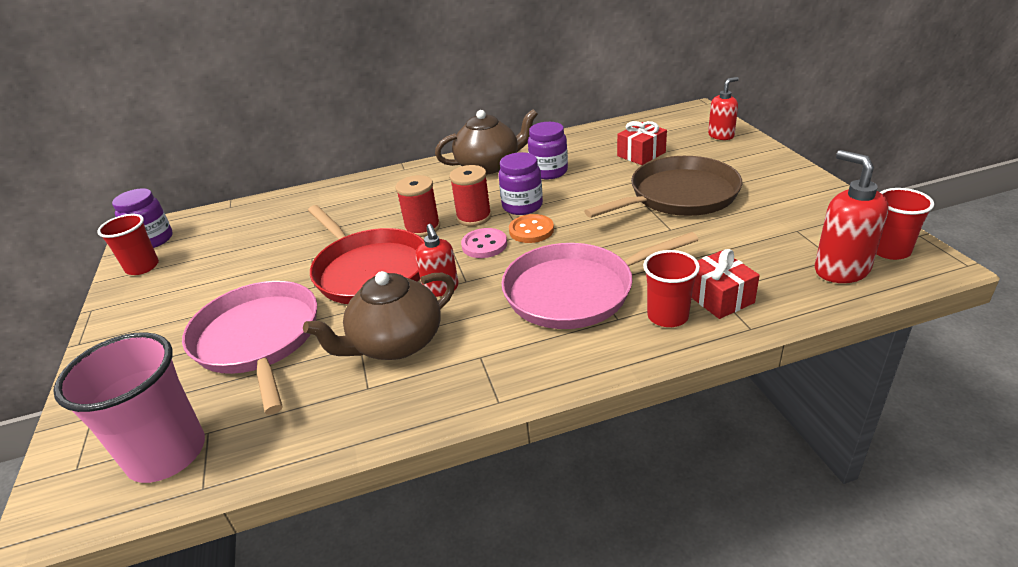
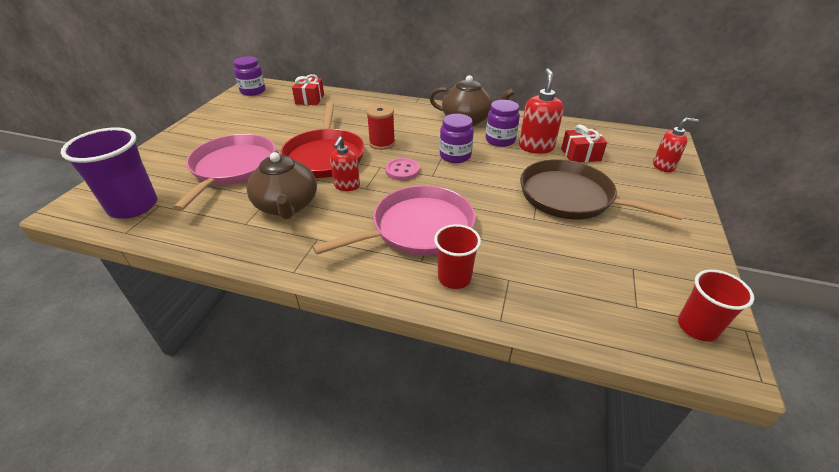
camera: 30 degrees right, 5 degrees up
pink cup [53,332,205,483] -> purple cup [61,127,157,219]
red cup [97,214,159,275] -> none
brown teapot [303,271,455,360] -> brown teapot turned 105 degrees counterclockwise [246,151,317,219]
red spool [450,165,492,226] -> none
pink pan [501,232,699,329] -> pink pan turned 135 degrees clockwise [313,185,475,256]
orange button [509,214,554,243] -> none
brown pan [584,156,742,218] -> brown pan turned 150 degrees counterclockwise [520,159,684,220]
red gift [692,249,760,319] -> red gift moved to [292,74,324,105]
red soap dispenser [815,150,889,283] -> red soap dispenser moved to [519,69,564,154]

